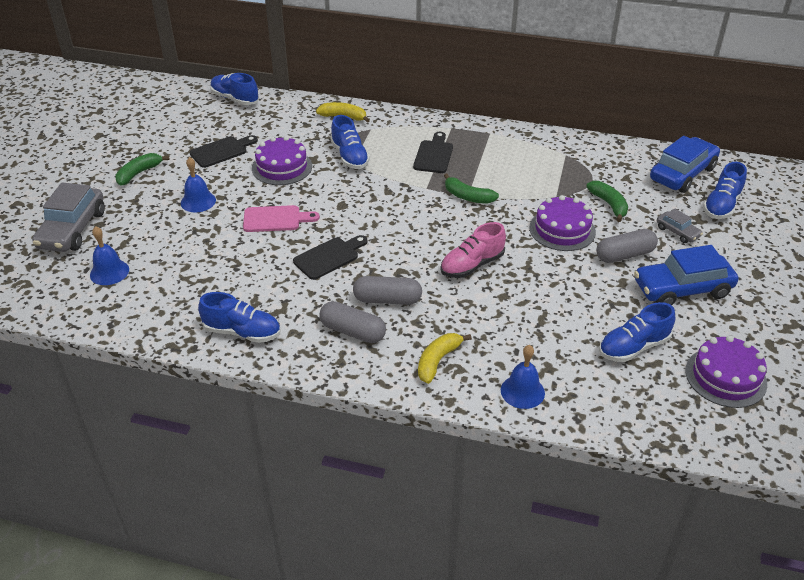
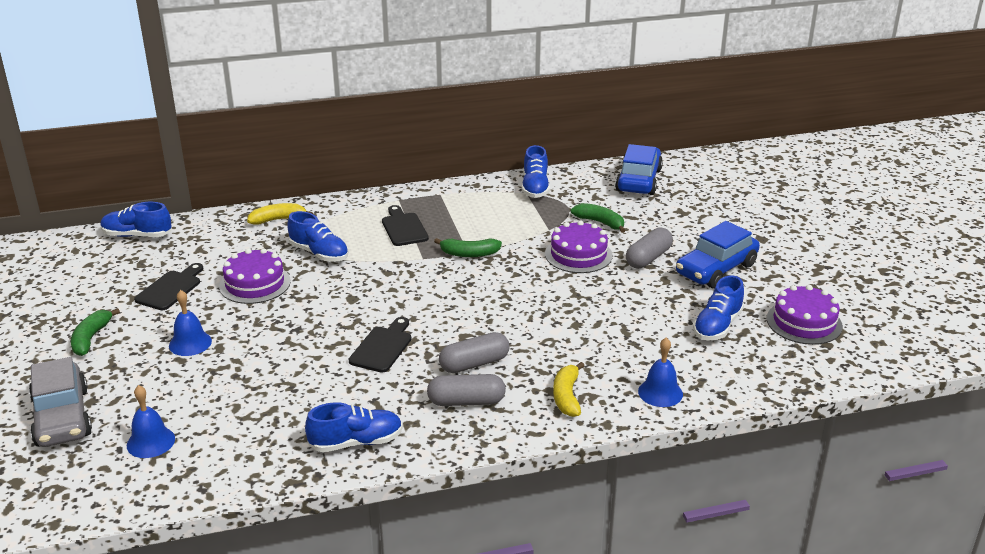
camera: 30 degrees left, 10 degrees down
pink cutting board [243,205,320,232] -> none
pink shoe [441,222,506,278] -> none
grey car [657,209,703,243] -> none
blue shoe [703,162,747,219] -> blue shoe moved to [522,145,550,198]

